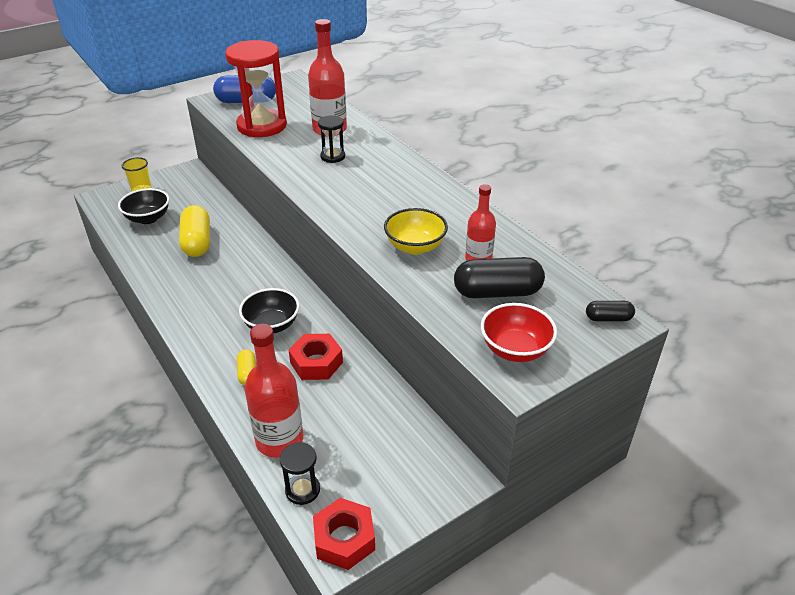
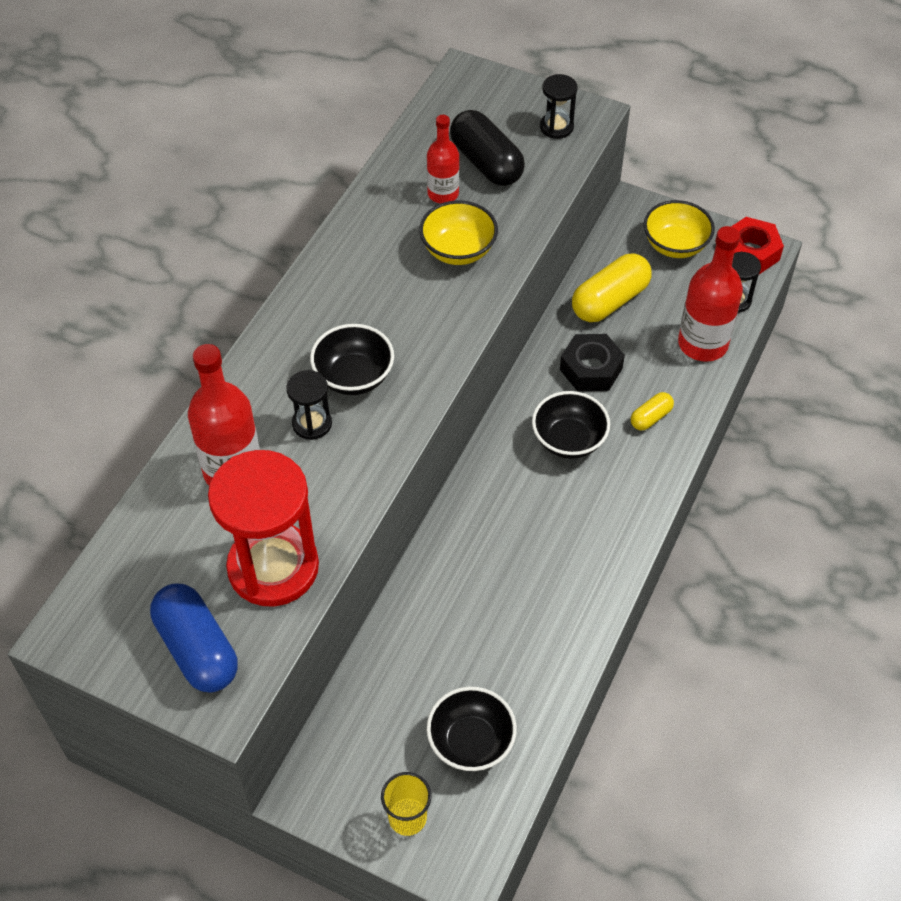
camera: 120 degrees left, 15 degrees up
yellow capsule [179,205,210,257] -> yellow capsule moved to [572,253,652,322]
red nut [289,334,343,380] -> black nut [560,334,625,391]
red bowl [481,303,557,362] -> black hourglass [540,74,577,139]
black capsule [586,301,635,321] -> none
none -> black bowl [310,324,394,395]
none -> yellow bowl [644,200,715,258]

